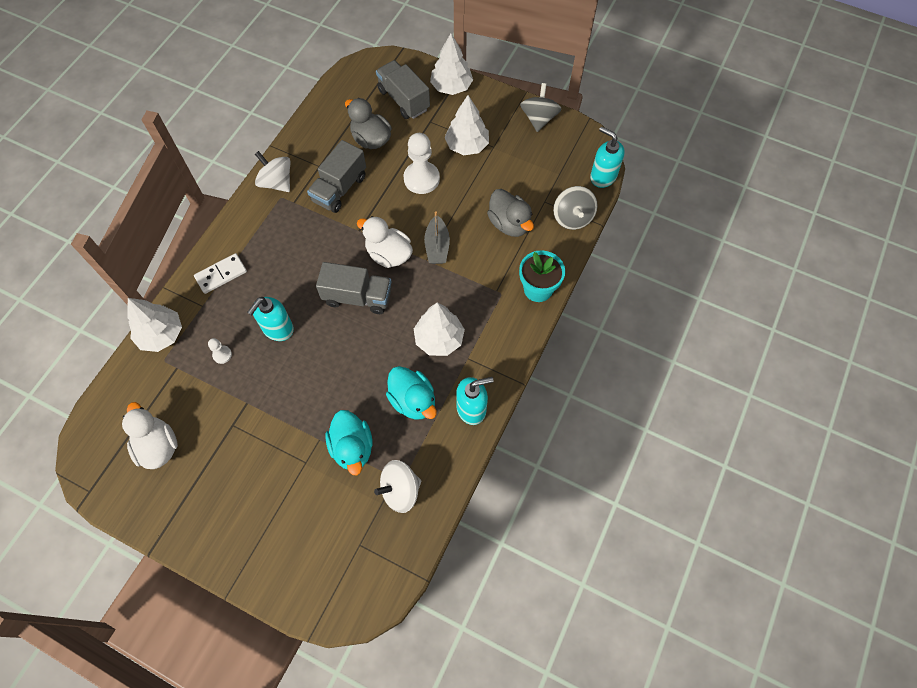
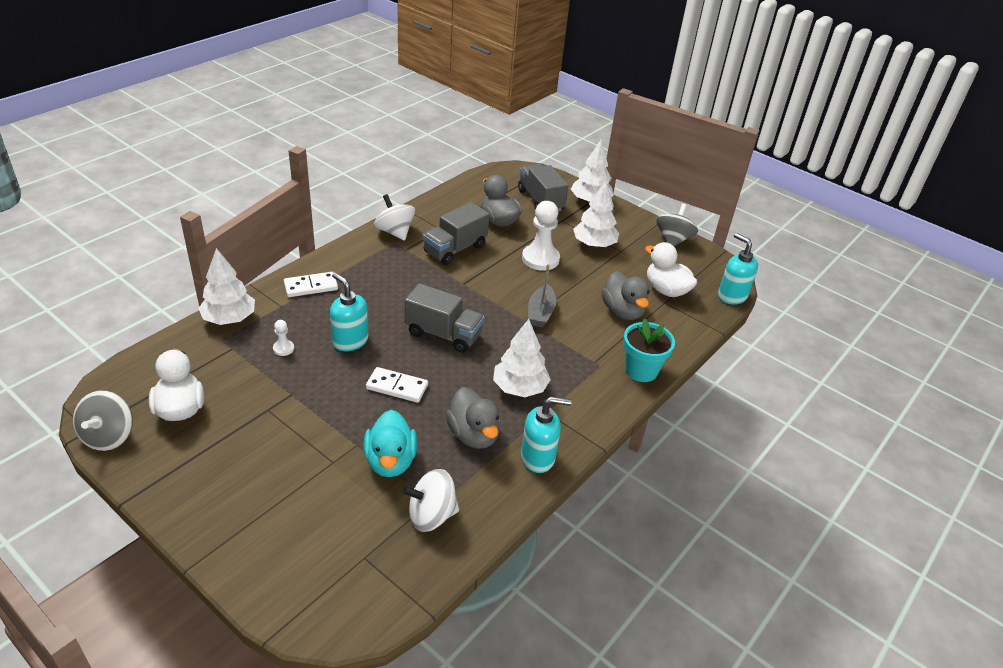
camera: 10 degrees right, 25 degrees down
turquoise soap dispenser [247,297,294,341] -> turquoise soap dispenser turned 90 degrees clockwise [330,272,368,351]
white duck [357,216,413,268] -> white duck moved to [645,242,698,297]
turquoise duck [386,366,437,420] -> grey duck [446,387,501,449]
grey spinning top [553,186,598,230] -> grey spinning top moved to [73,390,133,451]
none -> white domino [366,367,428,403]

